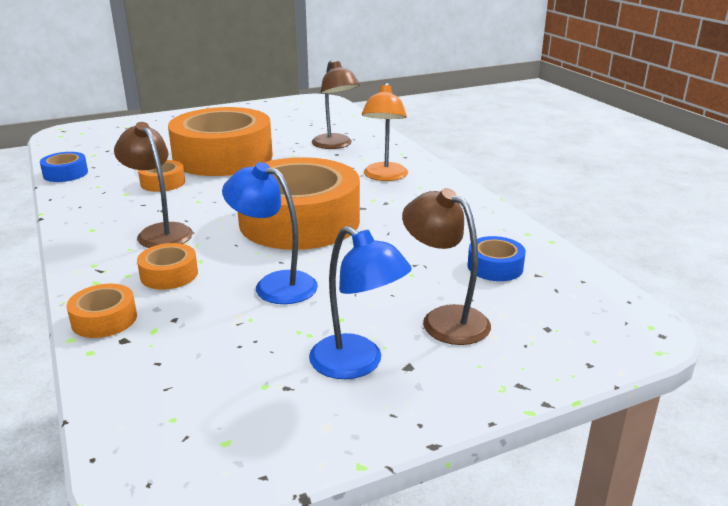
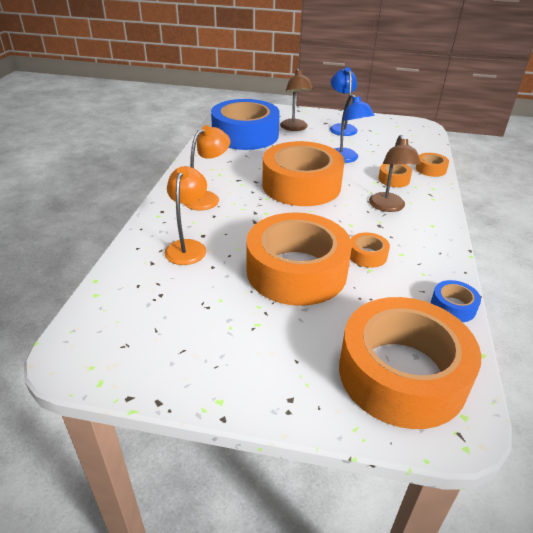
camera: 145 degrees left, 10 degrees up
brown lamp [312,60,360,149] -> orange lamp [164,166,207,265]
blue tape [468,236,526,281] -> blue tape [211,99,280,150], size x2.47
none -> orange tape [339,297,481,429]

